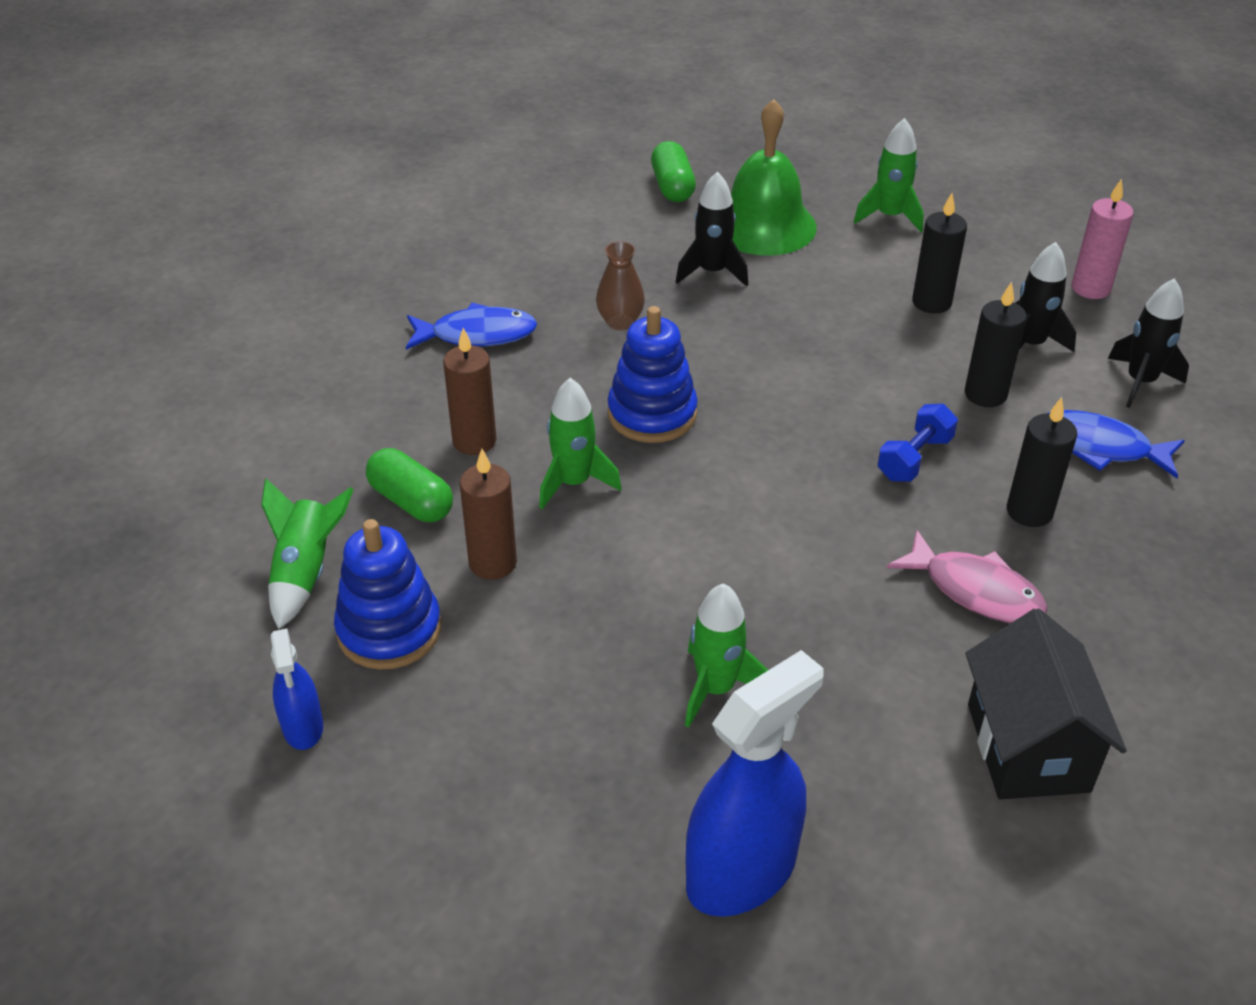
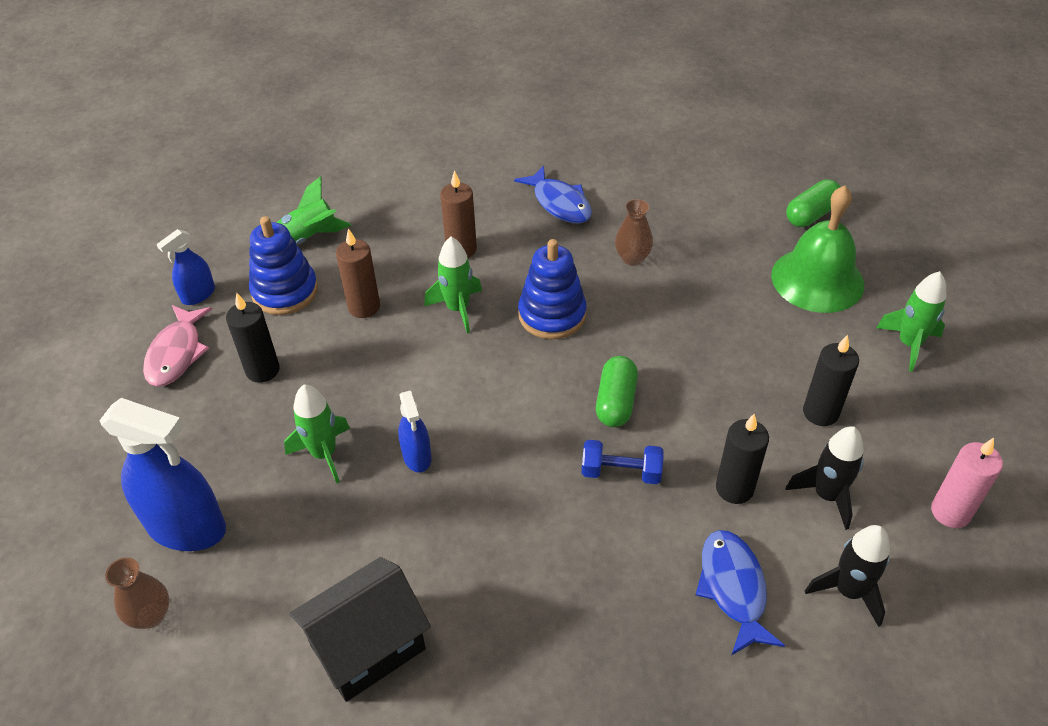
camera: 60 degrees right, 5 degrees up
green capsule [366,448,453,522] -> green capsule moved to [596,356,638,427]
black rocket [676,171,748,287] -> none
pink fish [887,530,1048,623] -> pink fish moved to [143,305,212,387]
black candle [1007,397,1077,527] -> black candle moved to [226,293,280,383]
none -> brown vase [105,557,169,629]
none -> blue spray bottle [398,391,432,472]

